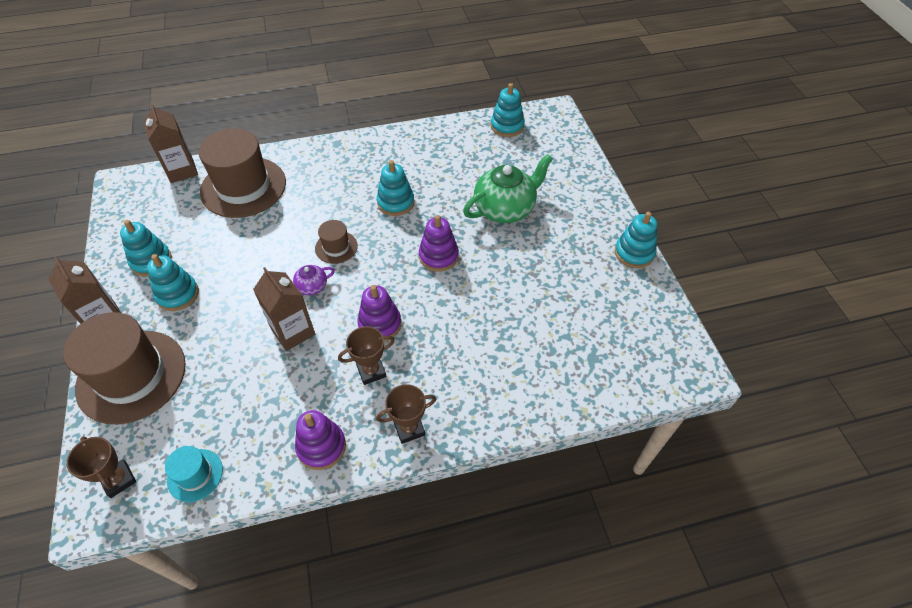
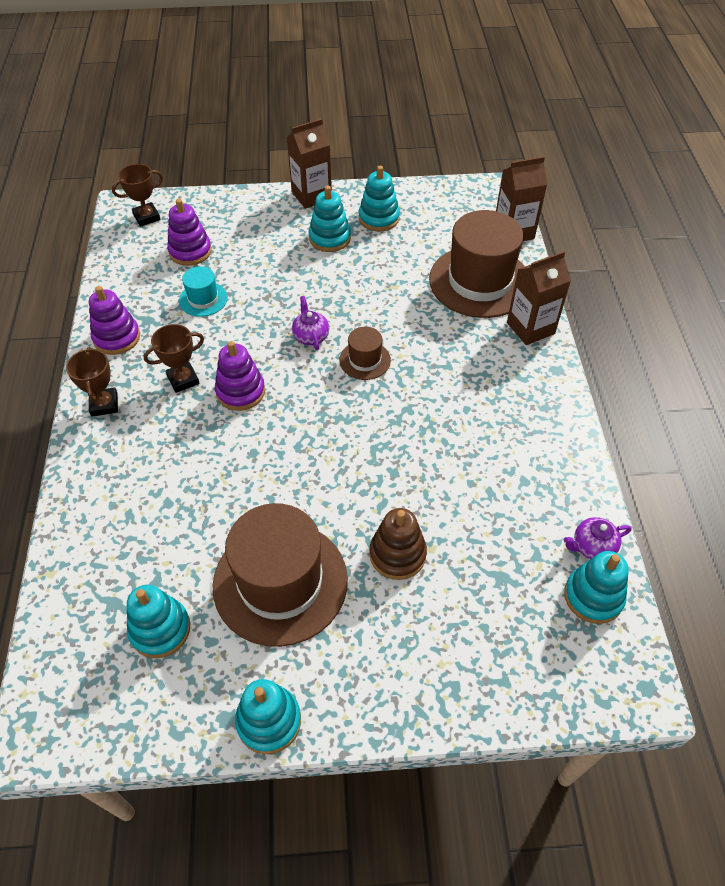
camera: 100 degrees right, 0 degrees up
brown hat [63,312,186,424] -> brown hat moved to [213,503,348,647]
turquoise hat [165,446,223,502] -> turquoise hat moved to [179,266,228,317]
brown carton [253,267,315,351] -> brown carton moved to [507,251,571,345]
brown trophy [338,326,395,385] -> brown trophy turned 75 degrees clockwise [144,324,204,393]
turquoise stacking toy [377,160,414,216] -> turquoise stacking toy moved to [127,585,191,658]
purple stacking toy [419,215,459,272] -> purple stacking toy moved to [167,199,212,266]
green teapot [463,154,553,223] -> brown stacking toy [369,508,427,580]
none -> purple teapot [564,517,631,559]

